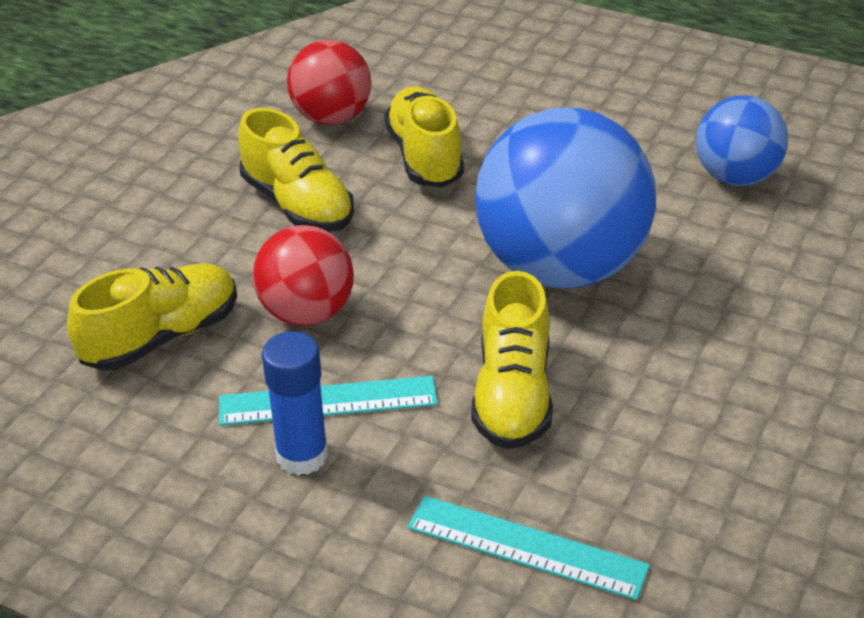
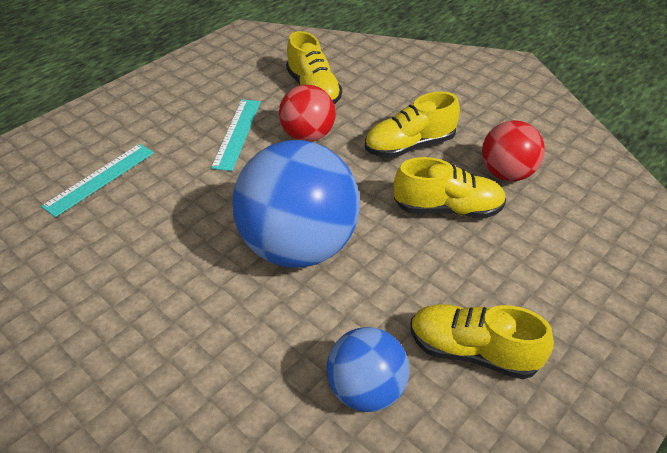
camera: 105 degrees right, 5 degrees up
blue glue stick [262,331,328,476] -> none
yellow shoe [471,271,553,449] -> yellow shoe moved to [411,304,554,379]

